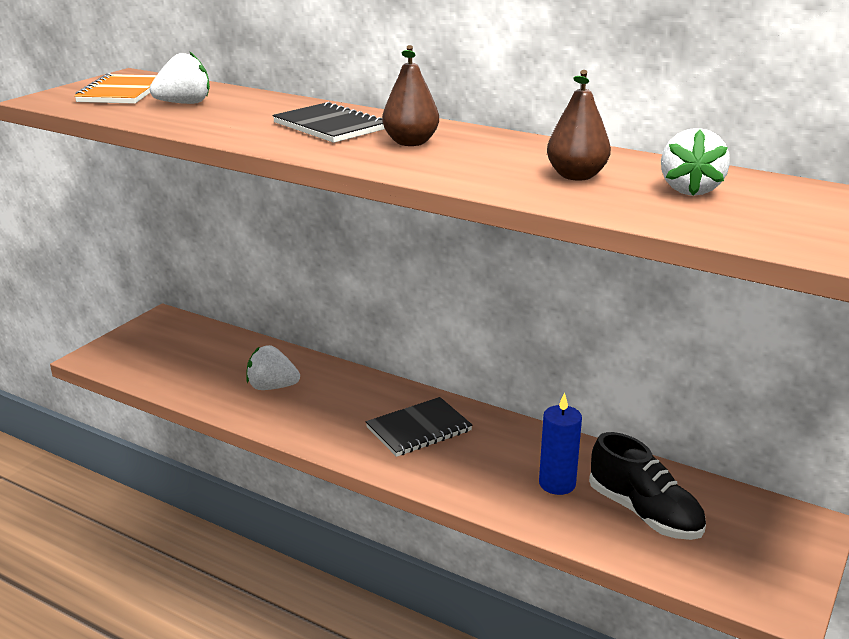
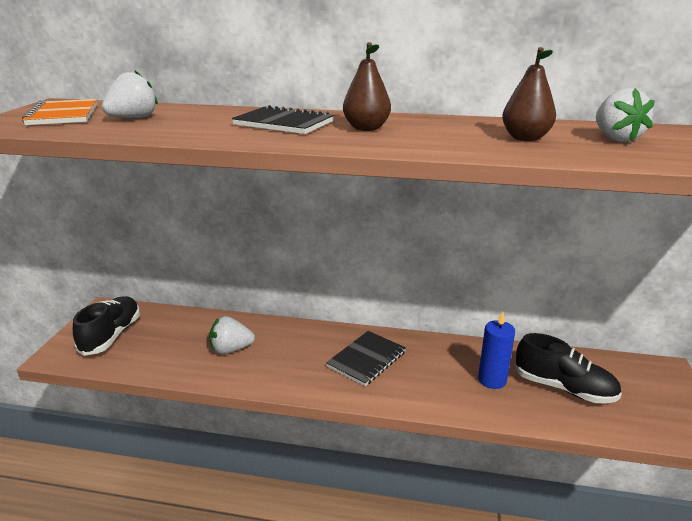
camera: 20 degrees left, 0 degrees up
none -> black shoe [73,296,140,356]

